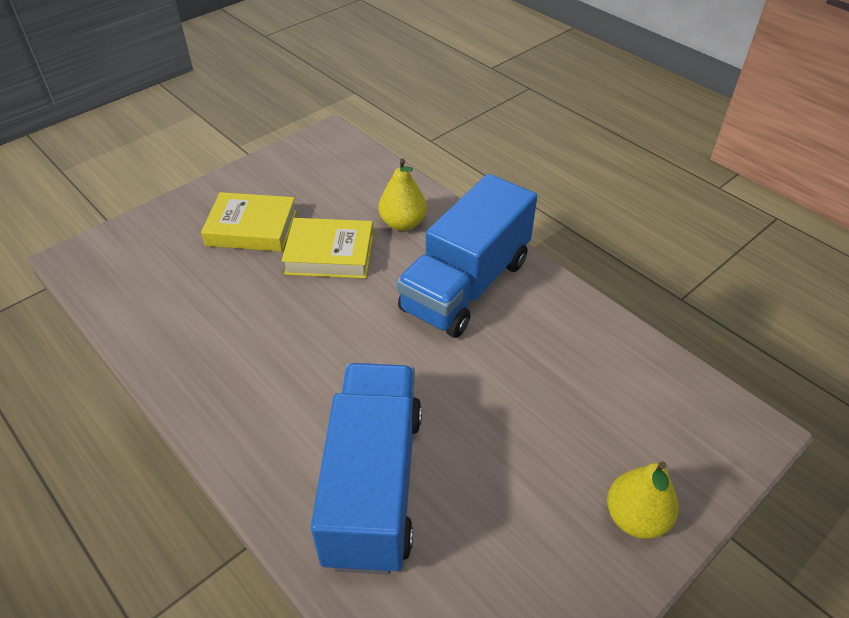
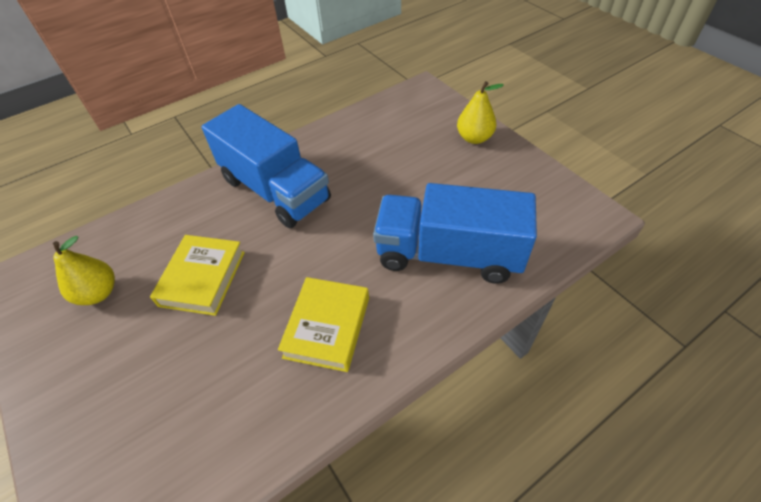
camera: 80 degrees left, 5 degrees up
yellow book [201,192,297,252] -> yellow book moved to [278,277,369,372]
yellow pear [379,159,427,231] -> yellow pear moved to [53,236,115,305]

